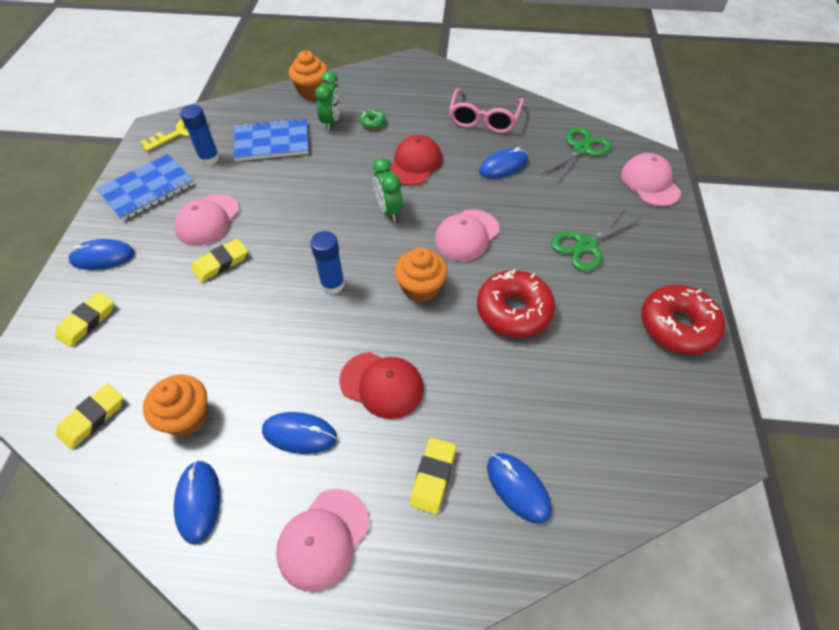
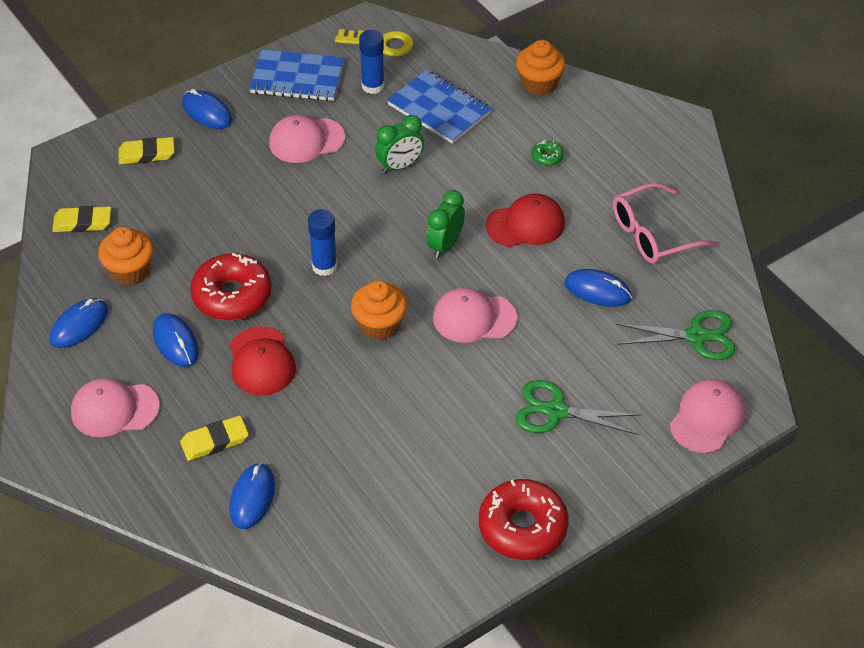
camera: 50 degrees right, 5 degrees down
yellow eraser [191,239,248,282] -> none
green clock [315,71,341,131] -> green clock moved to [375,115,424,174]
red donut [477,269,555,338] -> red donut moved to [190,253,272,320]

